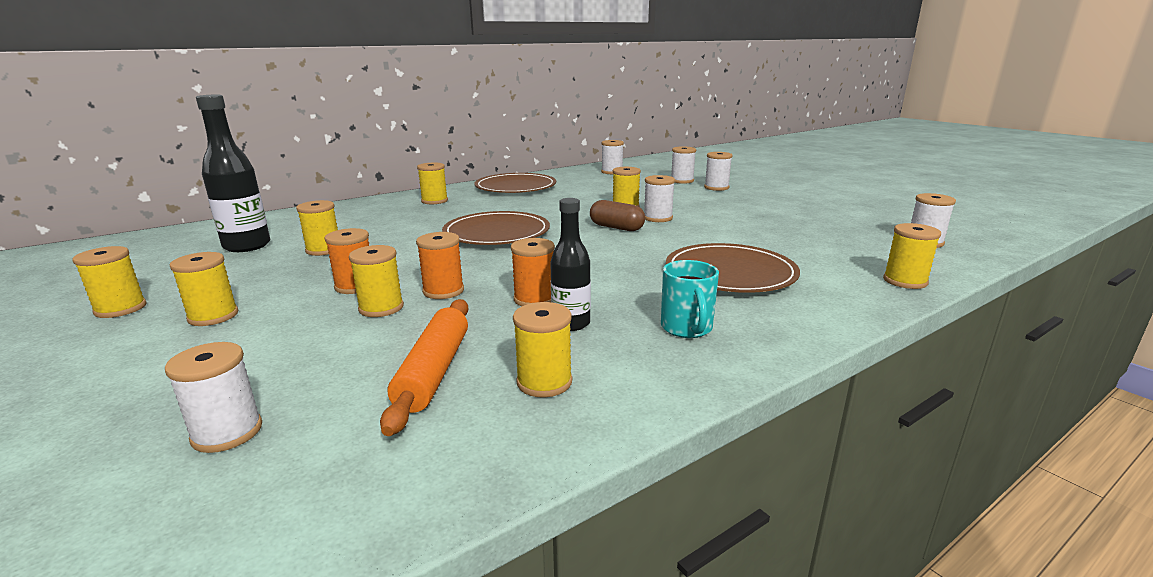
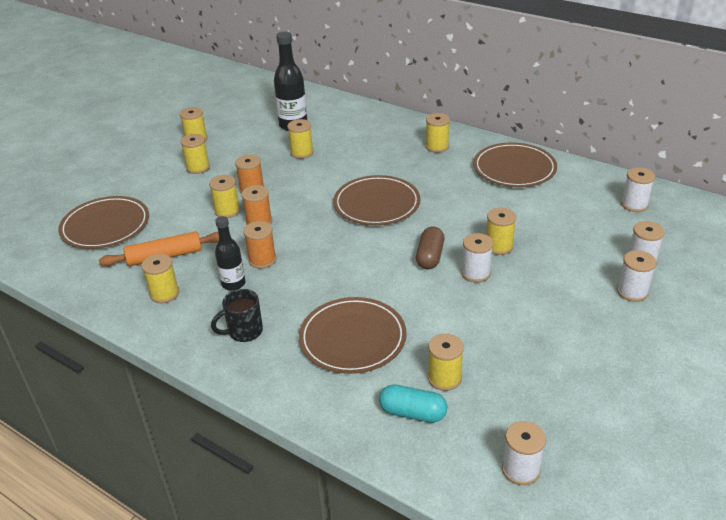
camera: 70 degrees right, 15 degrees up
white spool [165,342,262,453] -> brown plate [58,196,149,249]
turquoise mug [661,260,719,338] -> black mug [211,289,263,342]
yellow spool [883,223,941,289] -> yellow spool moved to [428,334,464,391]
none -> turquoise capsule [379,384,447,423]

